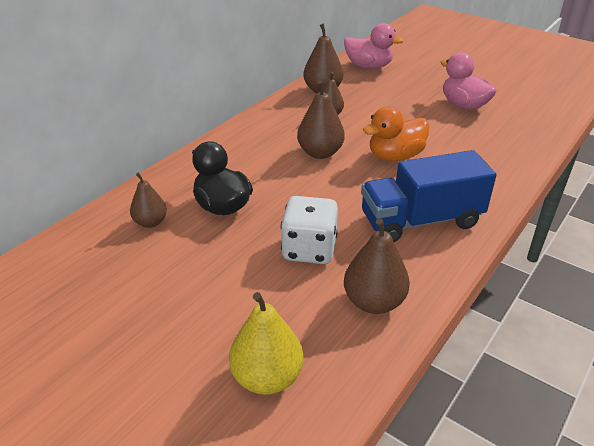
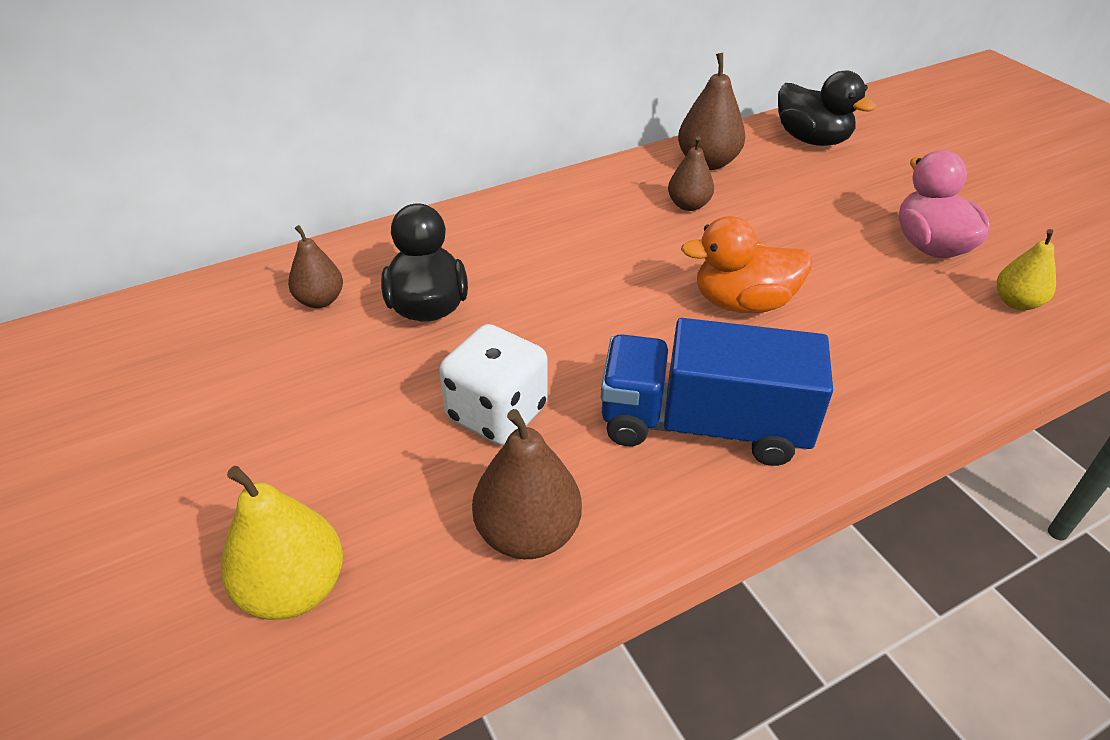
camera: 25 degrees right, 5 degrees up
brown pear [297,80,345,159] -> none
pink duck [344,23,404,69] -> black duck [778,70,876,146]
none -> yellow pear [997,229,1056,310]

